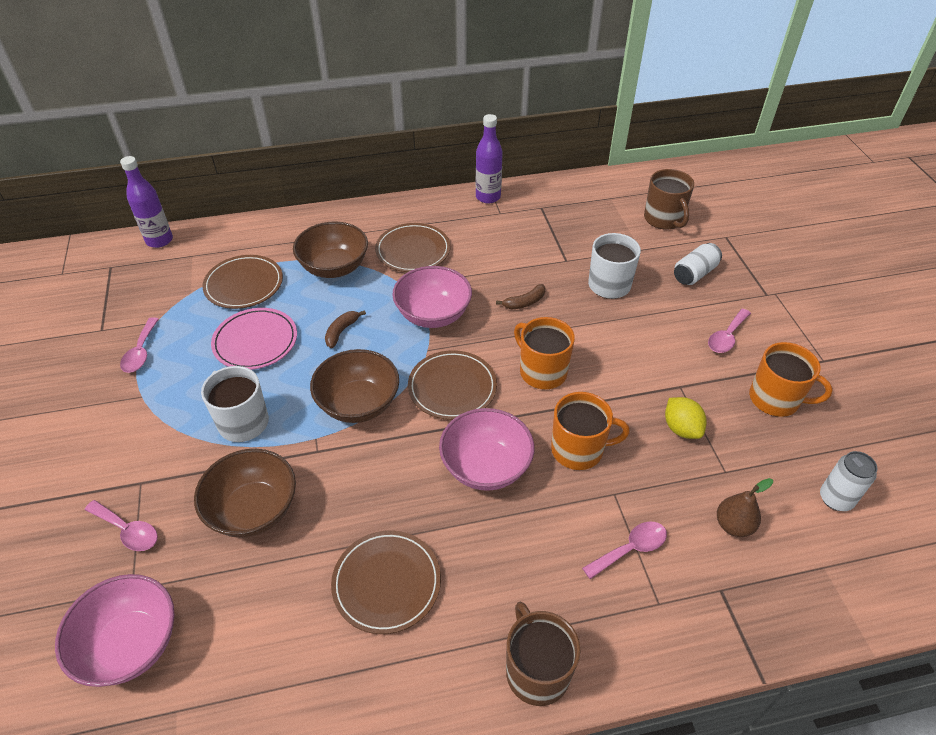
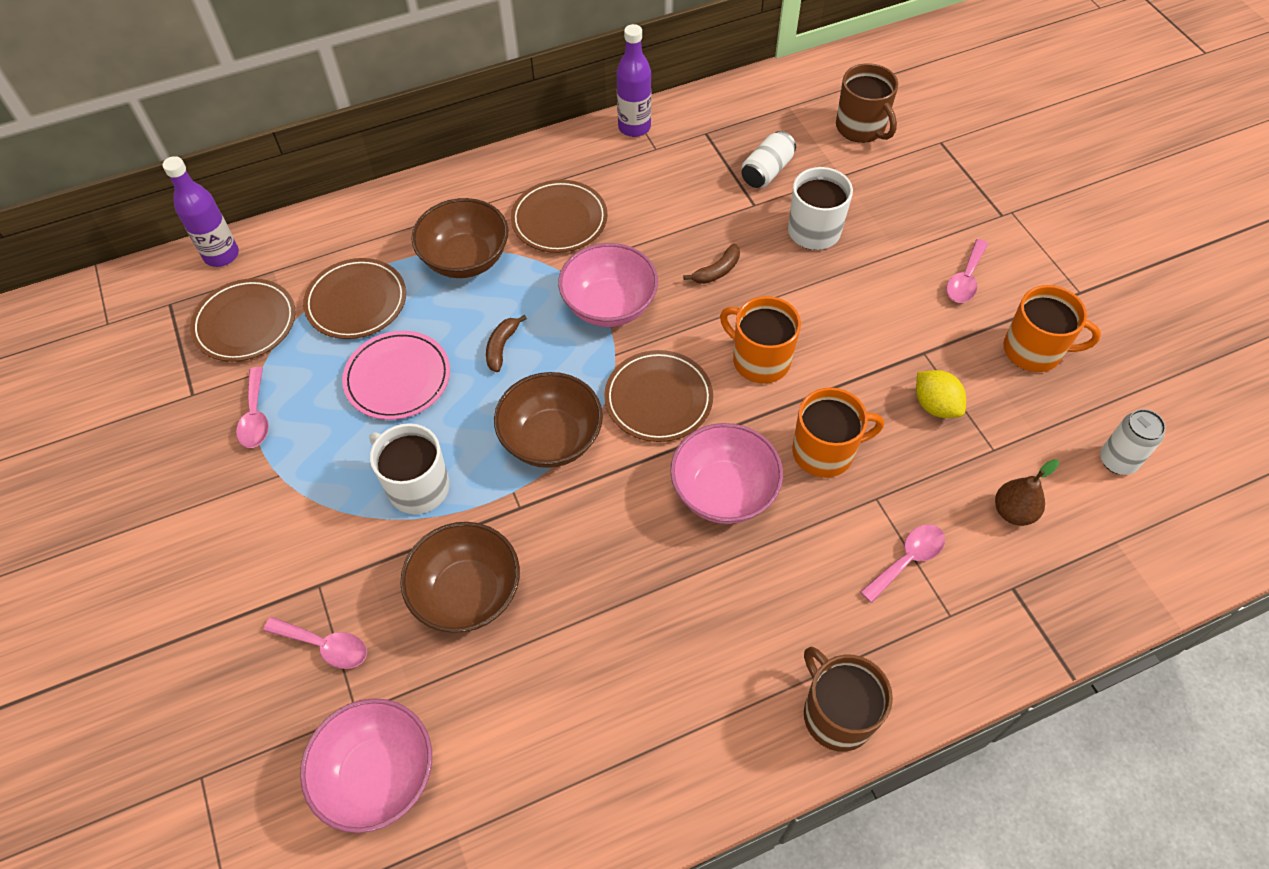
camera: 10 degrees left, 10 degrees up
brown plate [331,530,441,634] -> brown plate moved to [190,278,296,362]
white can [674,243,722,285] -> white can moved to [741,131,796,188]

